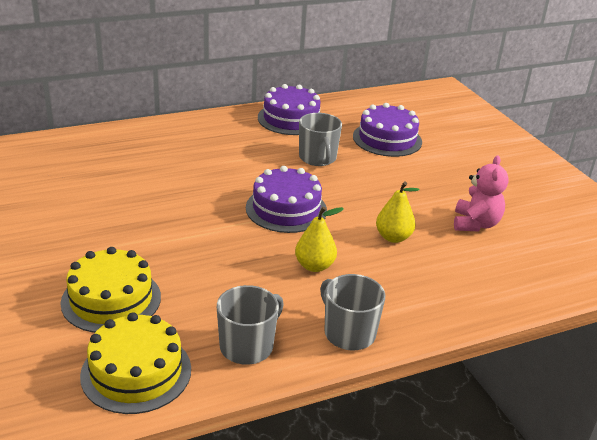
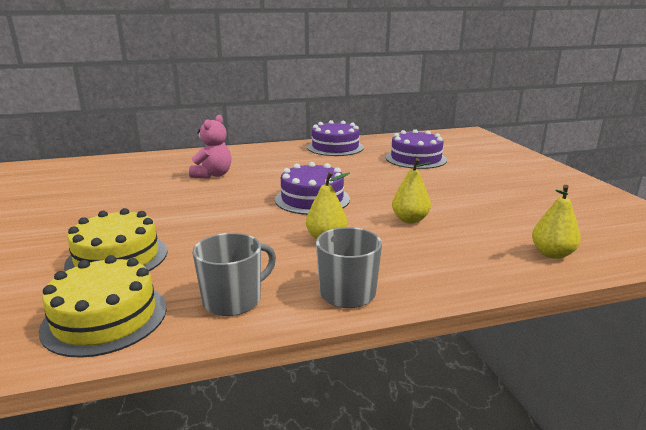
camera: 10 degrees right, 10 degrees down
grey mug [299,113,342,166] -> none
pink teddy bear [454,155,509,231] -> pink teddy bear moved to [189,115,231,179]
none -> yellow pear [532,185,581,259]

